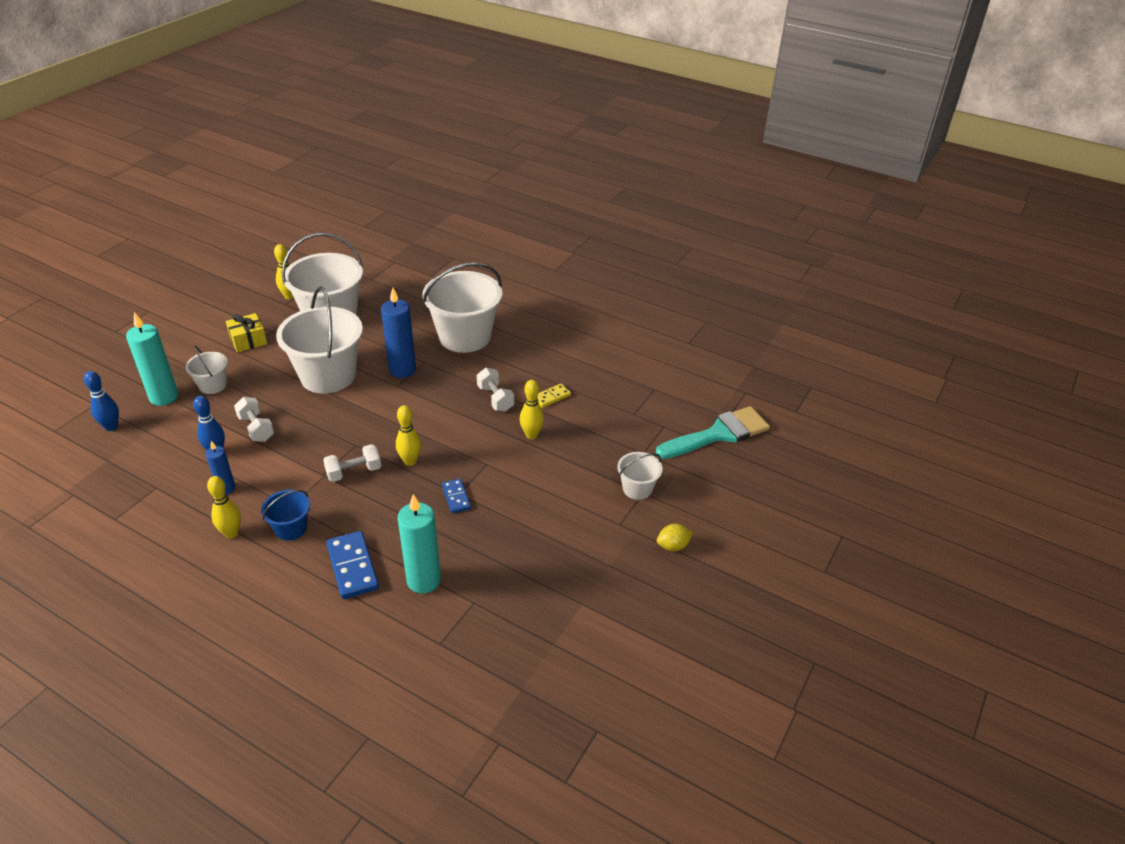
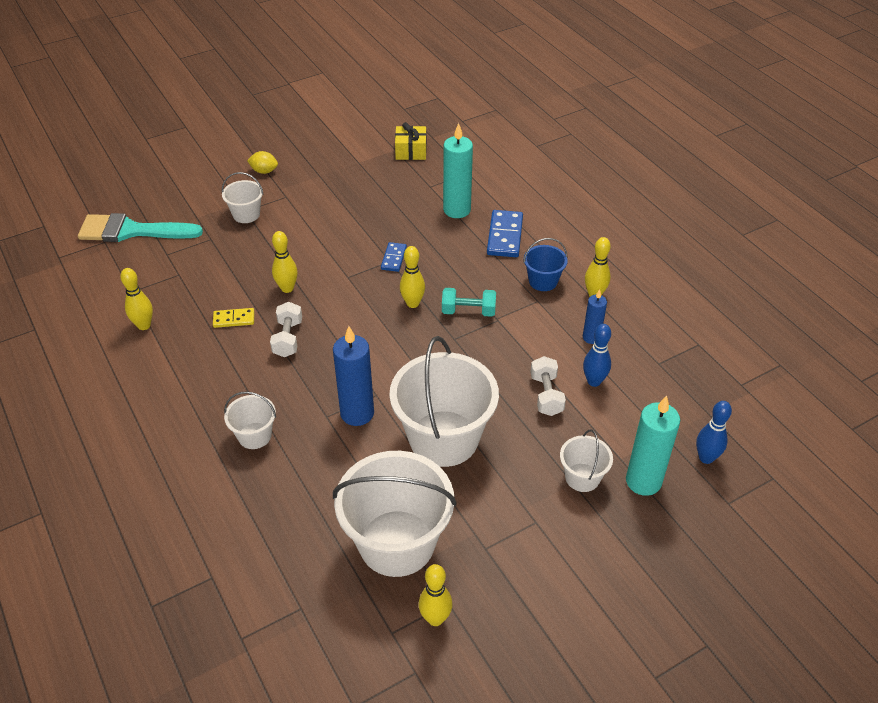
camera: 150 degrees left, 5 degrees up
yellow gift [226,313,267,353] -> yellow gift moved to [395,122,427,160]
white dumbbell [323,444,381,482] -> turquoise dumbbell [442,288,496,317]
white bucket [423,263,502,353] -> white bucket [224,391,276,449], size x0.48
none -> yellow bowling pin [120,268,153,330]

